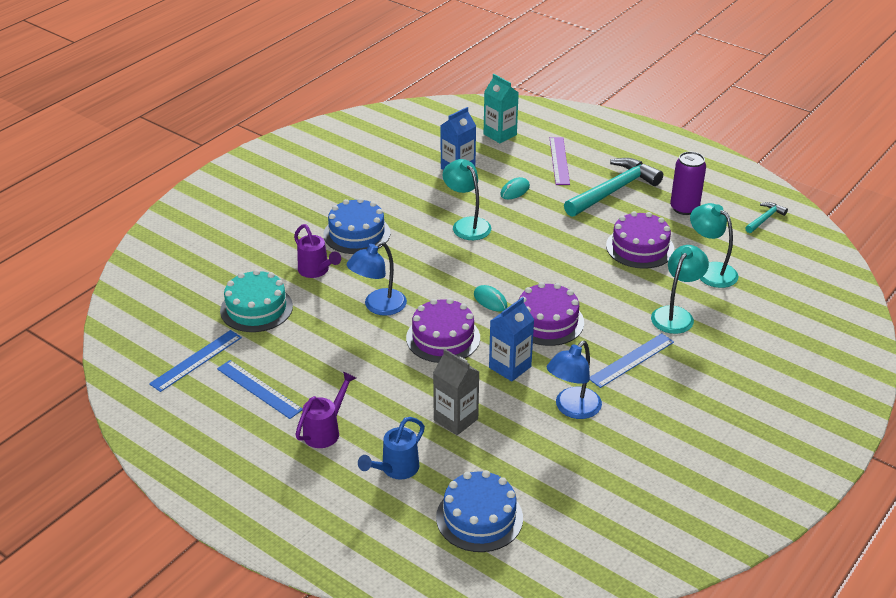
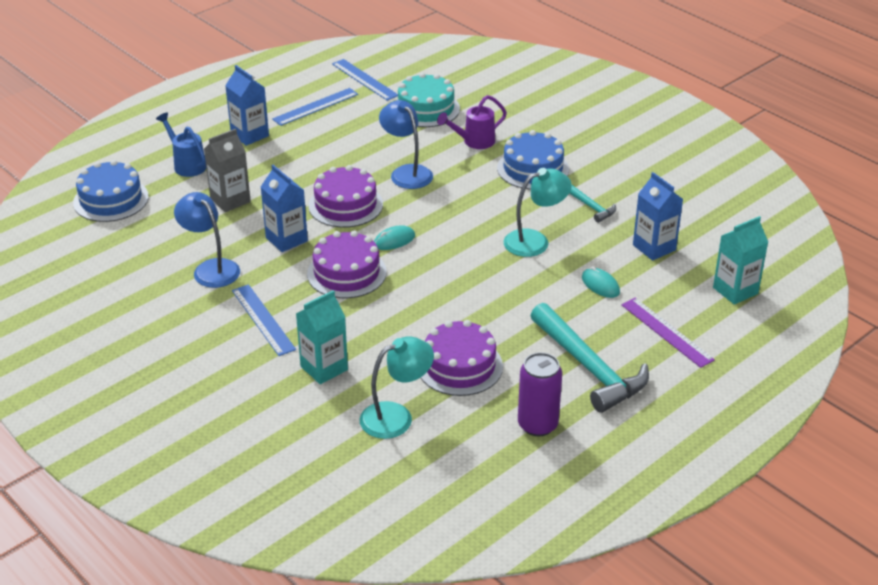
camera: 100 degrees right, 0 degrees up
purple watering can [295,371,356,448] -> blue carton [225,65,269,146]
purple ruler [550,137,570,185] -> purple ruler turned 45 degrees clockwise [621,298,715,368]
turquoise lamp [651,245,709,334] -> turquoise carton [296,290,348,384]
turquoise hammer [745,202,788,233] -> turquoise hammer moved to [569,185,616,223]

